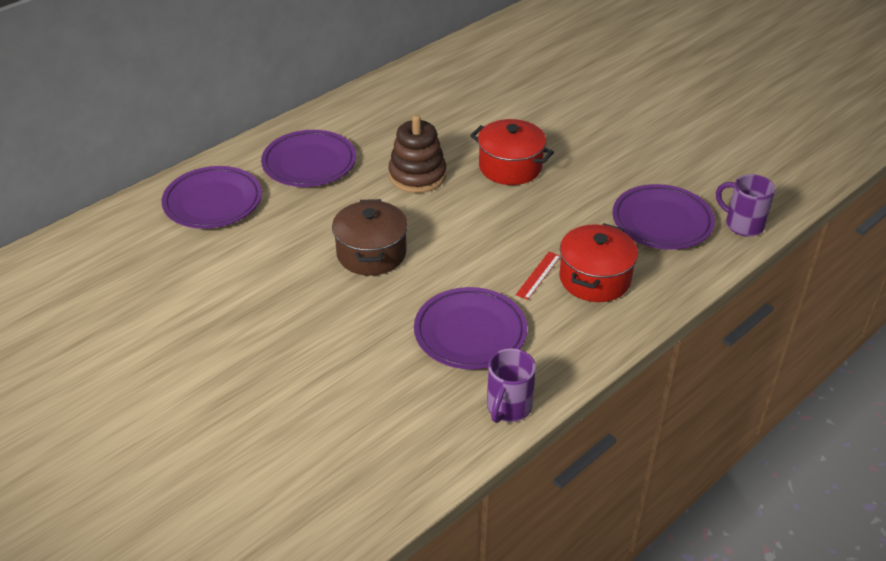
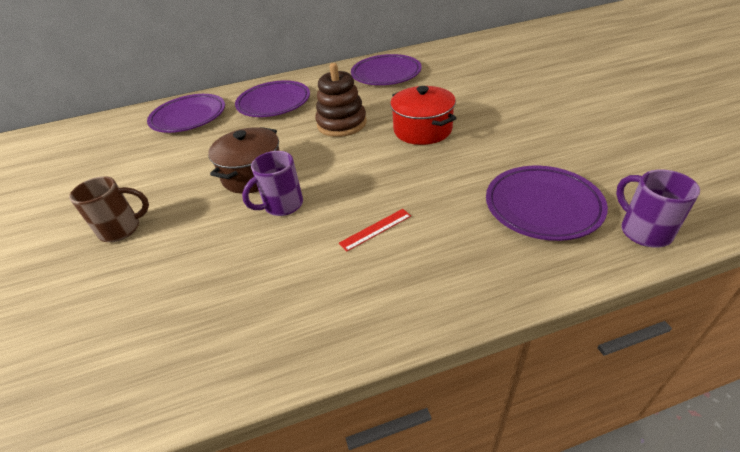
camera: 30 degrees right, 0 degrees up
purple plate [414,287,527,370] -> purple plate moved to [351,54,422,85]
purple mug [487,348,536,423] -> purple mug moved to [242,151,303,216]
red pot [559,223,638,302] -> none
none -> brown mug [69,176,149,242]

